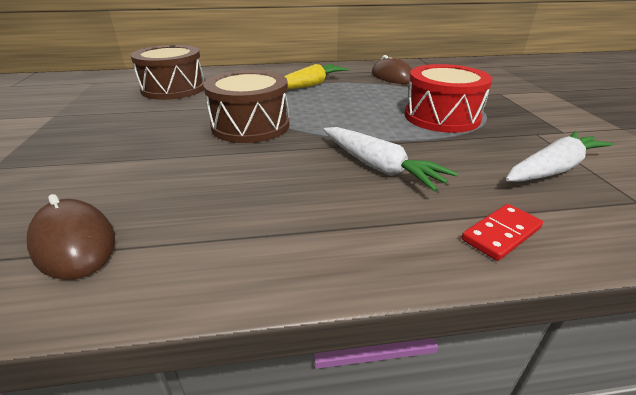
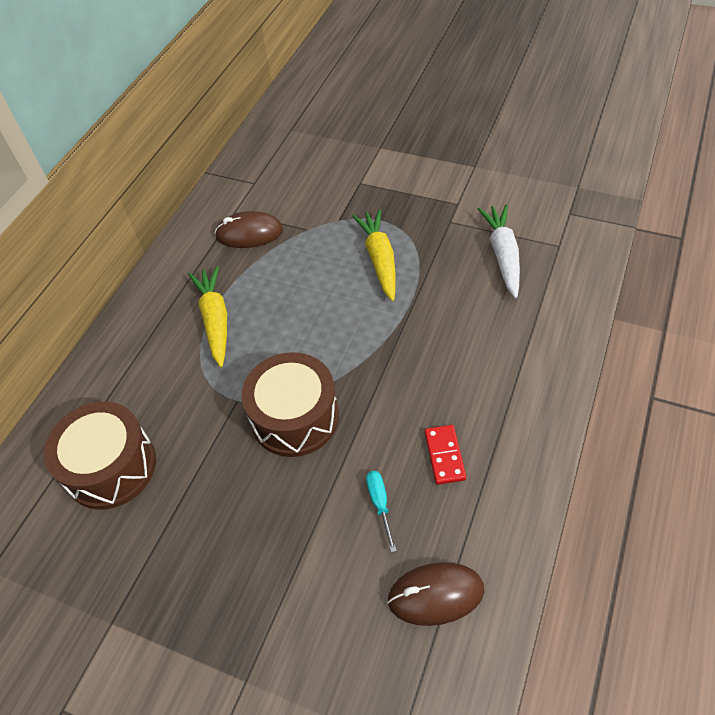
camera: 55 degrees left, 20 degrees up
white carrot [324,127,458,191] -> none
red drum [405,64,493,133] -> yellow carrot [352,209,396,301]
red domino [462,204,543,261] -> red domino moved to [425,425,466,485]
none -> turquoise screwdriver [366,471,396,552]

